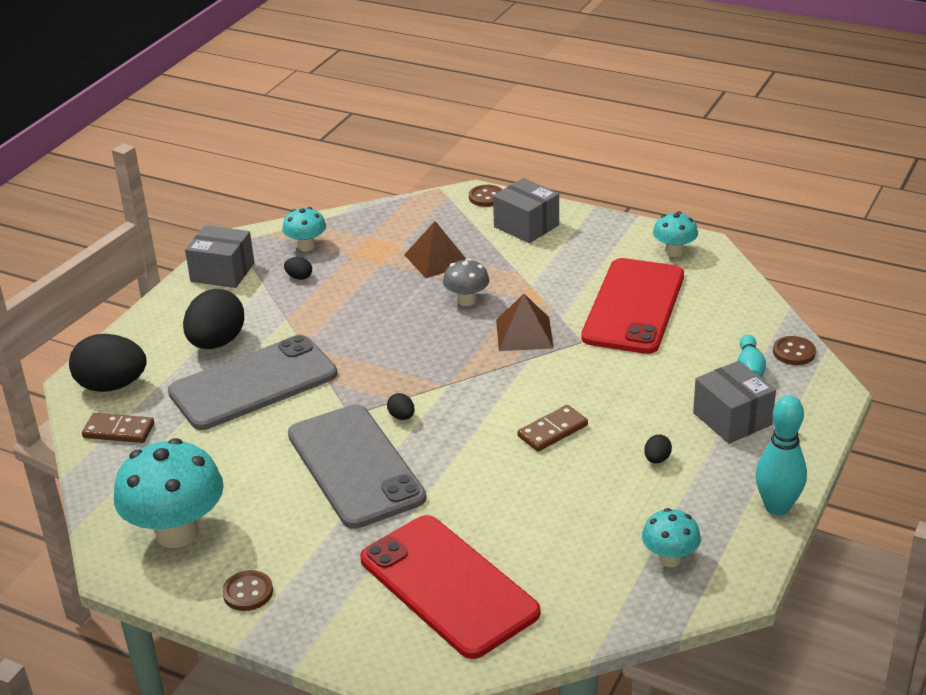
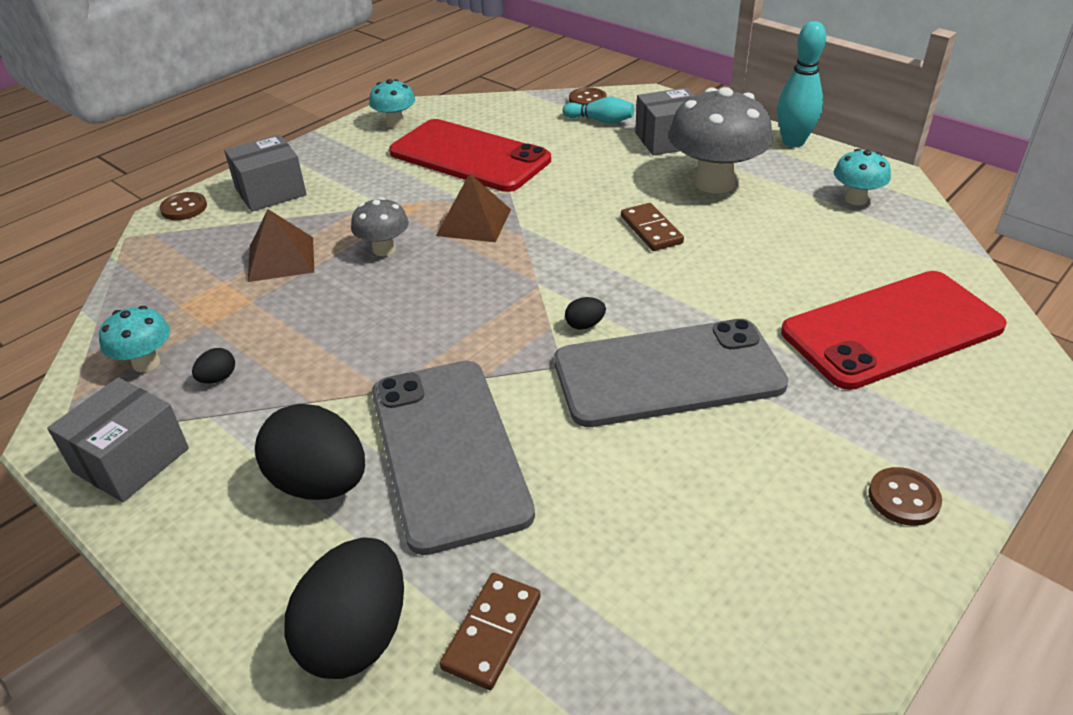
camera: 75 degrees left, 5 degrees up
turquoise mushroom [114,438,224,548] -> none
black egg [644,435,672,464] -> grey mushroom [668,87,773,193]

